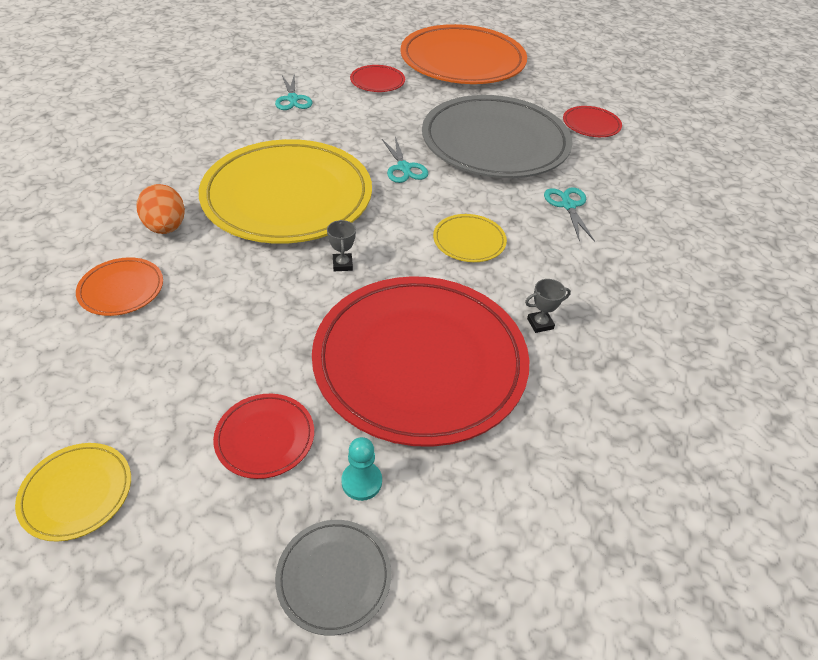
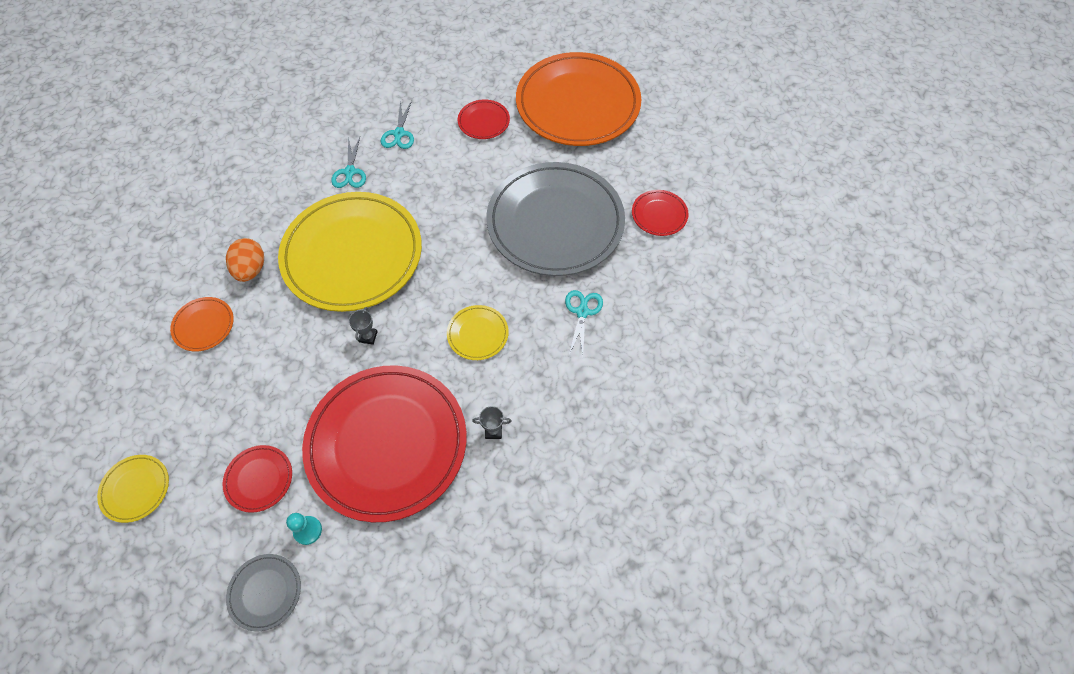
camera: 20 degrees right, 15 degrees up
turquoise scissors [382,137,428,183] -> turquoise scissors moved to [331,137,366,188]

